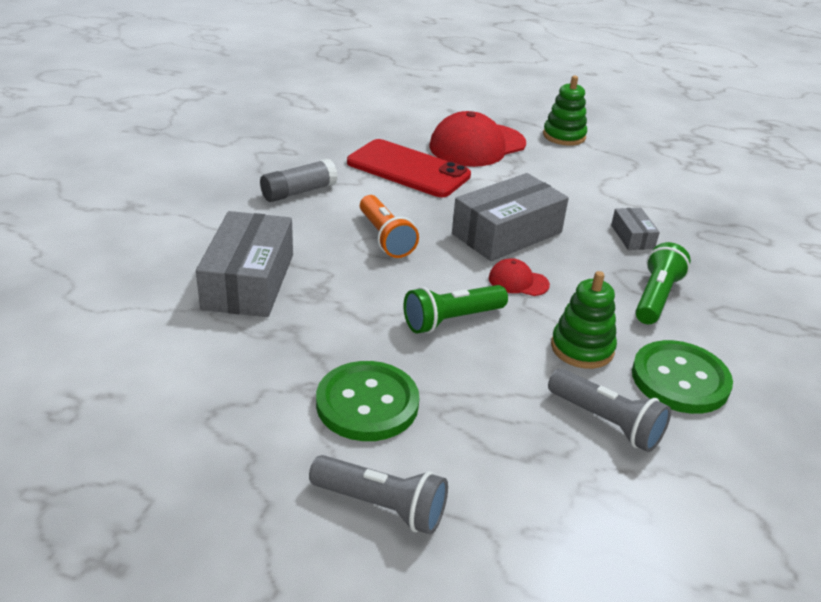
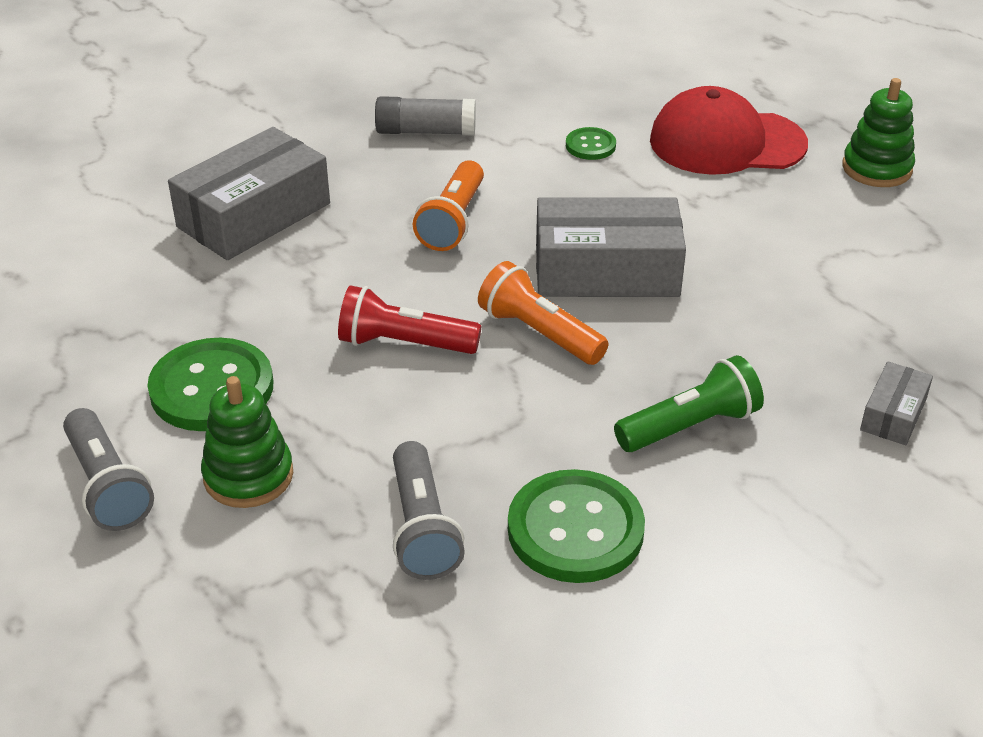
camera: 40 degrees right, 5 degrees up
red phone [347,139,471,197] -> green button [566,127,616,160]
green flashlight [404,285,508,334] -> red flashlight [338,285,481,354]
red cap [489,258,550,296] -> orange flashlight [478,261,609,365]
green stacking toy [551,271,617,369] -> green stacking toy moved to [201,376,293,508]
grey box [611,208,660,250] -> grey box moved to [860,361,933,445]

